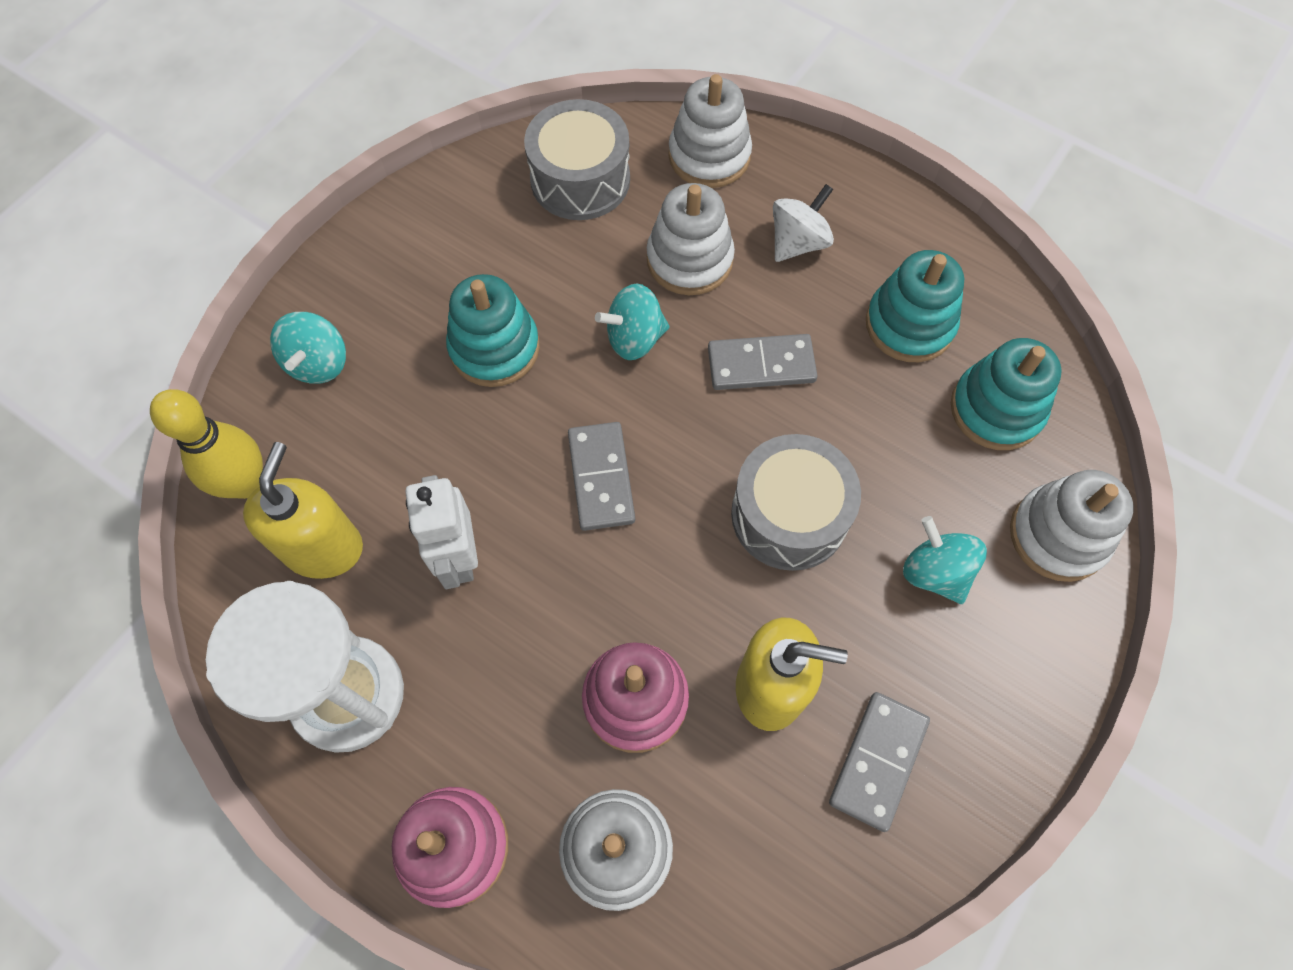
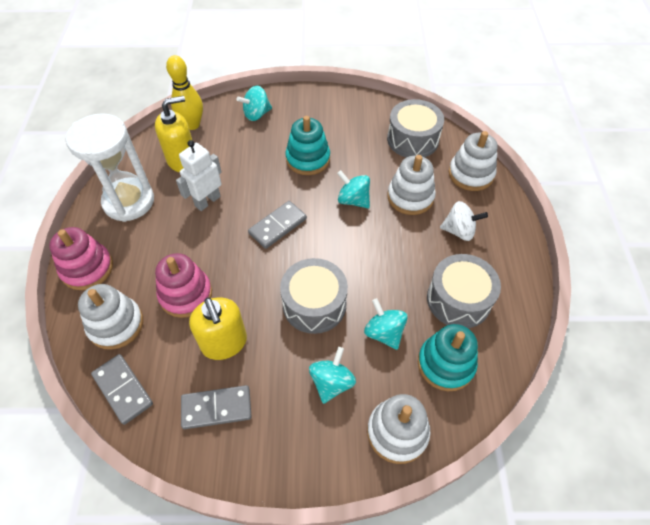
camera: 55 degrees right, 10 degrees down
grey domino [708,334,817,390] -> grey domino moved to [91,354,153,425]
turquoise stacking toy [866,250,964,362] -> grey drum [427,254,501,328]
none -> turquoise spinning top [364,298,407,350]

